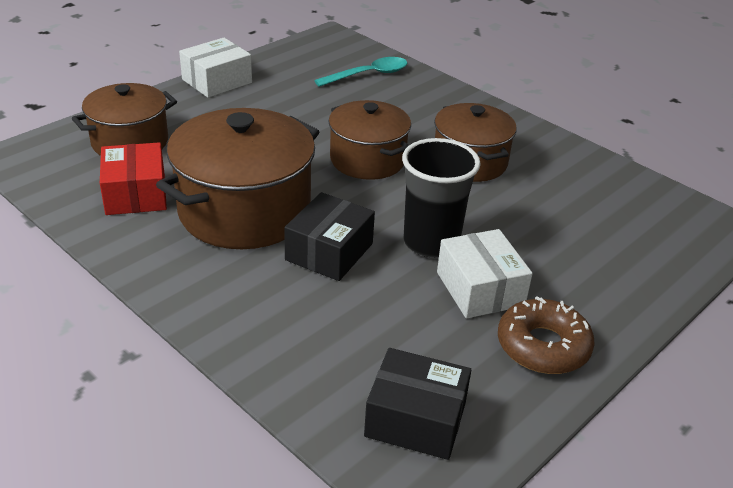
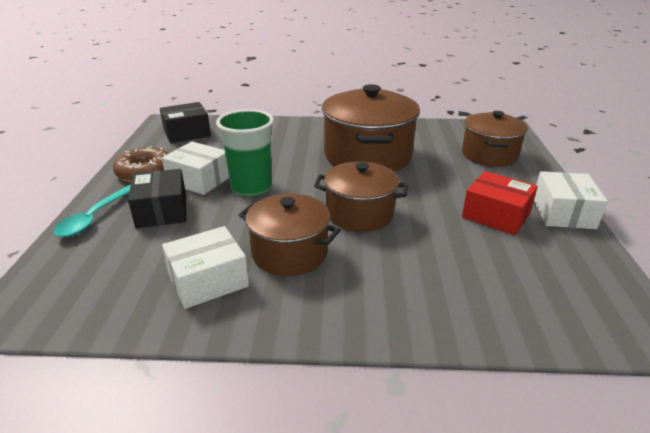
camera: 140 degrees right, 5 degrees down
red box [100,142,167,215] -> red box moved to [462,171,538,235]
black box [284,192,375,281] -> black box moved to [128,169,187,228]
turquoise spoon [314,57,408,87] -> turquoise spoon moved to [53,185,131,237]
black cup [402,138,481,258] -> green cup [216,109,274,196]
none -> white box [162,226,249,309]

